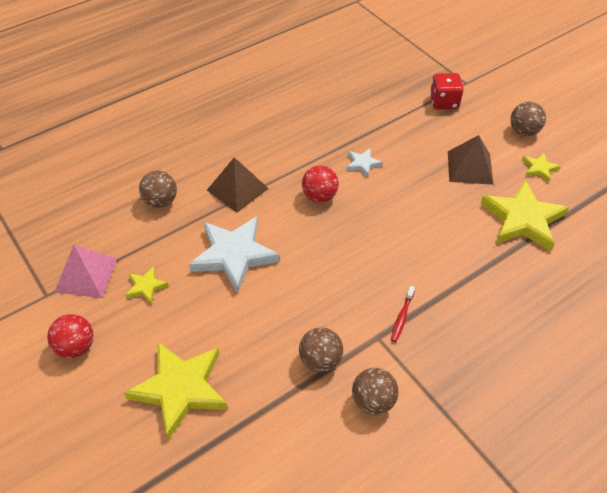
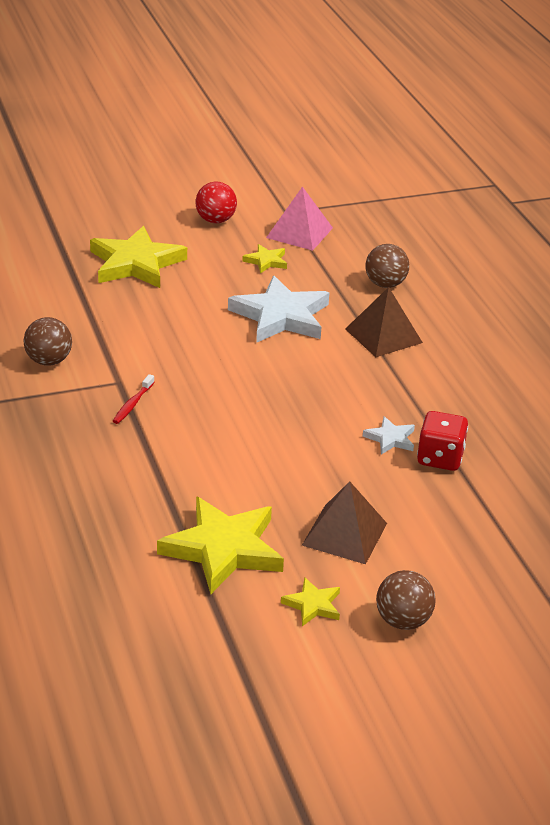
camera: 105 degrees right, 15 degrees down
brown ball [299,327,343,372] -> none
red ball [302,165,339,203] -> none
red toothbrush [391,286,415,342] -> red toothbrush turned 105 degrees counterclockwise [113,374,155,424]
red dice [430,73,464,109] -> red dice moved to [417,411,468,471]

